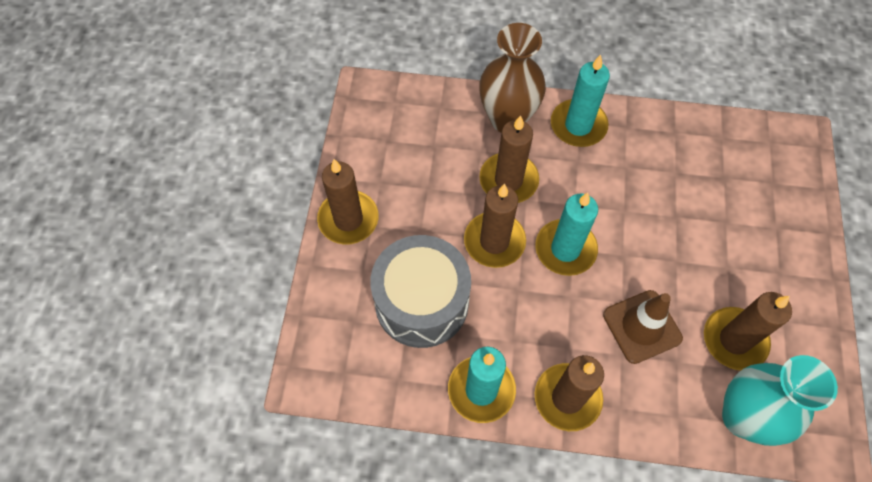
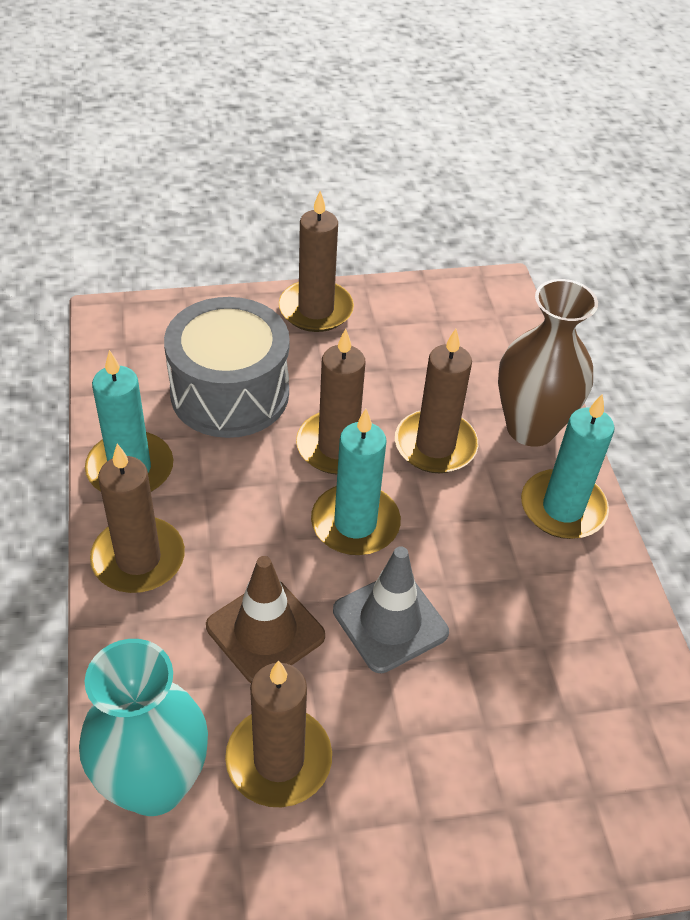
camera: 70 degrees right, 15 degrees down
none -> grey traffic cone [333,546,449,673]

